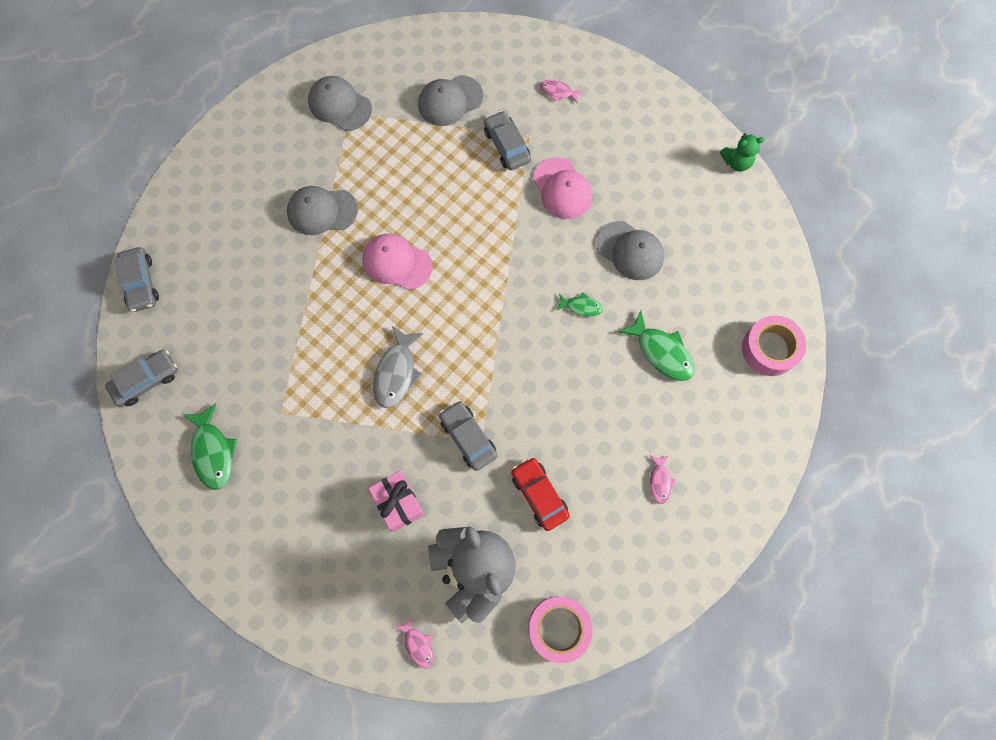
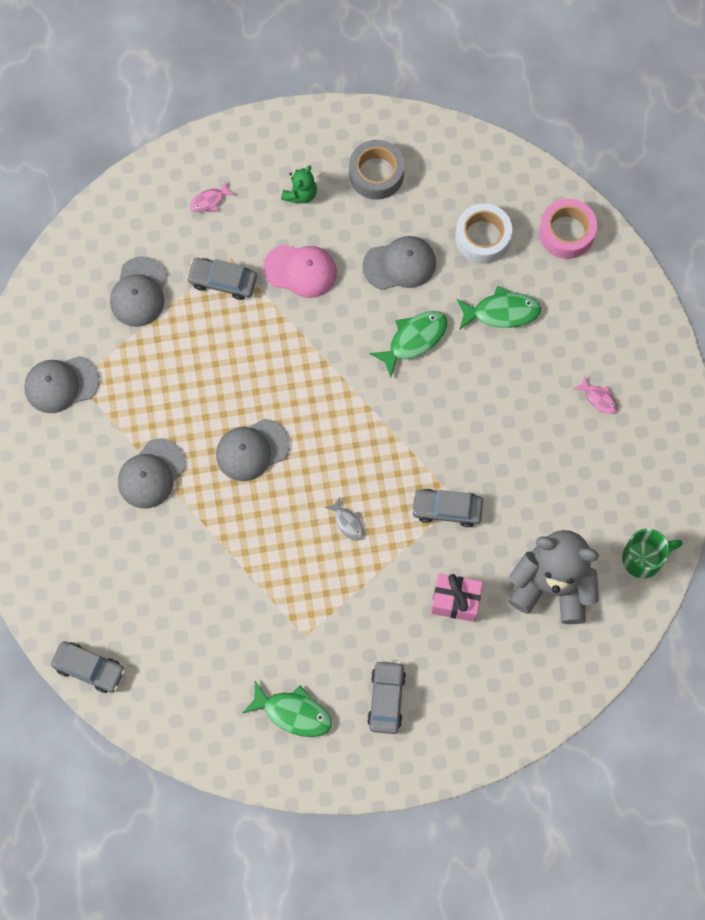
camera: 50 degrees left, 0 degrees up
grey car [105,350,178,407] -> grey car moved to [367,660,406,734]
pink cap [362,234,432,290] -> grey cap [216,419,290,481]
grey fish [373,326,423,408] -> grey fish [325,497,364,541], size x0.56
pink fish [395,616,434,668] -> none
red car [511,457,570,531] -> none
pink tape [528,596,593,663] -> green mug [622,528,683,578]
green fish [557,292,603,316] -> green fish [370,311,447,378], size x1.79
green teddy bear [720,133,765,172] -> green teddy bear moved to [281,165,317,203]
none -> grey tape [349,140,405,200]
none -> white tape [455,203,512,264]

